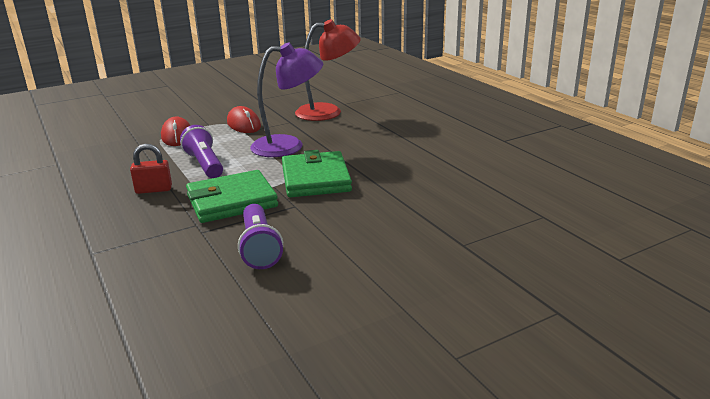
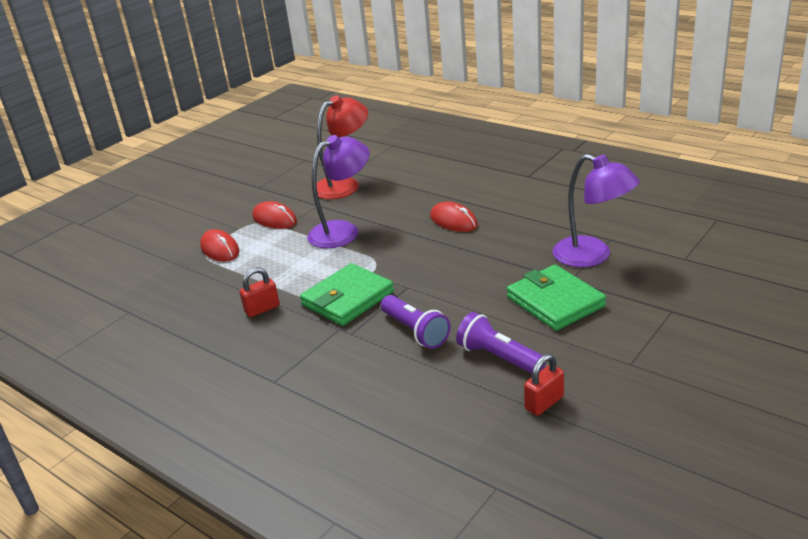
camera: 20 degrees left, 5 degrees up
purple flashlight [180,125,223,178] -> purple flashlight moved to [456,312,546,374]
green wallet [282,150,352,197] -> green wallet moved to [507,265,606,331]
none -> red mouse [430,202,478,232]
none -> red padlock [524,354,564,416]
none -> purple lamp [552,154,640,267]

